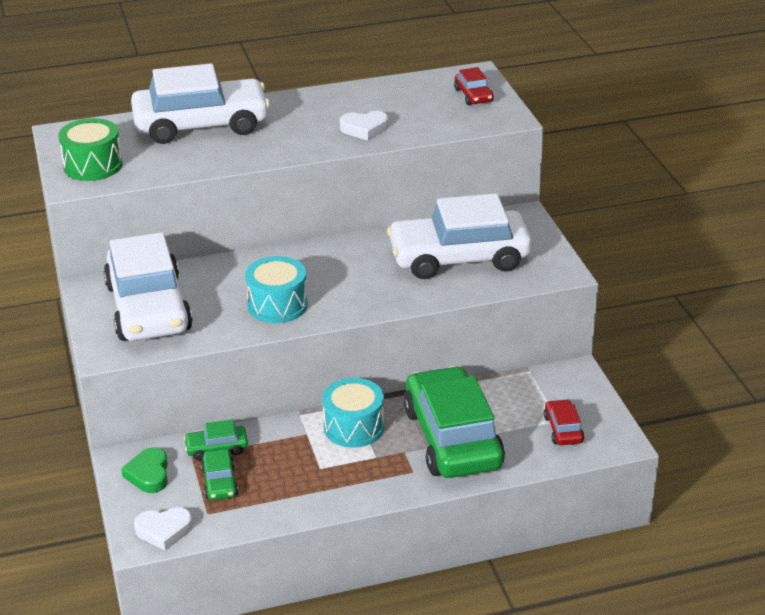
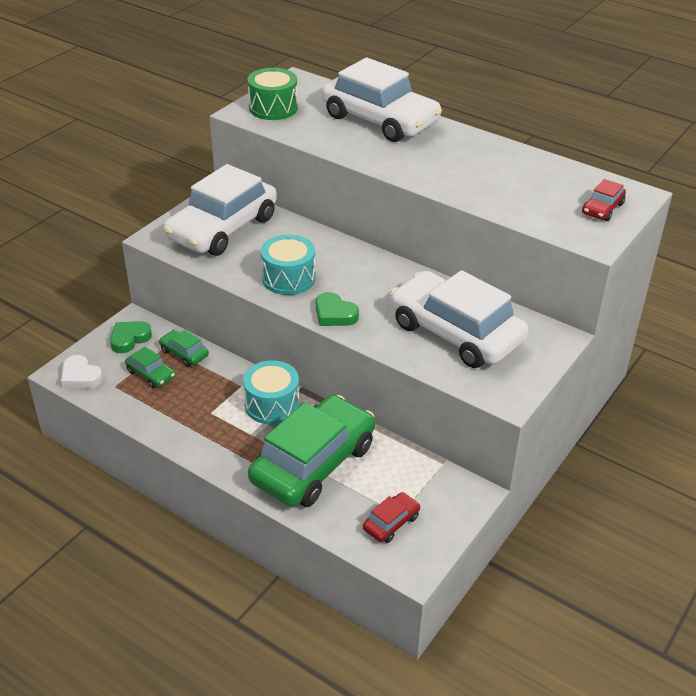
camera: 50 degrees right, 5 degrees up
green car [201,449,238,500] -> green car turned 90 degrees counterclockwise [125,347,175,388]
white heart [340,111,388,141] -> none
none -> green heart [316,292,359,326]

